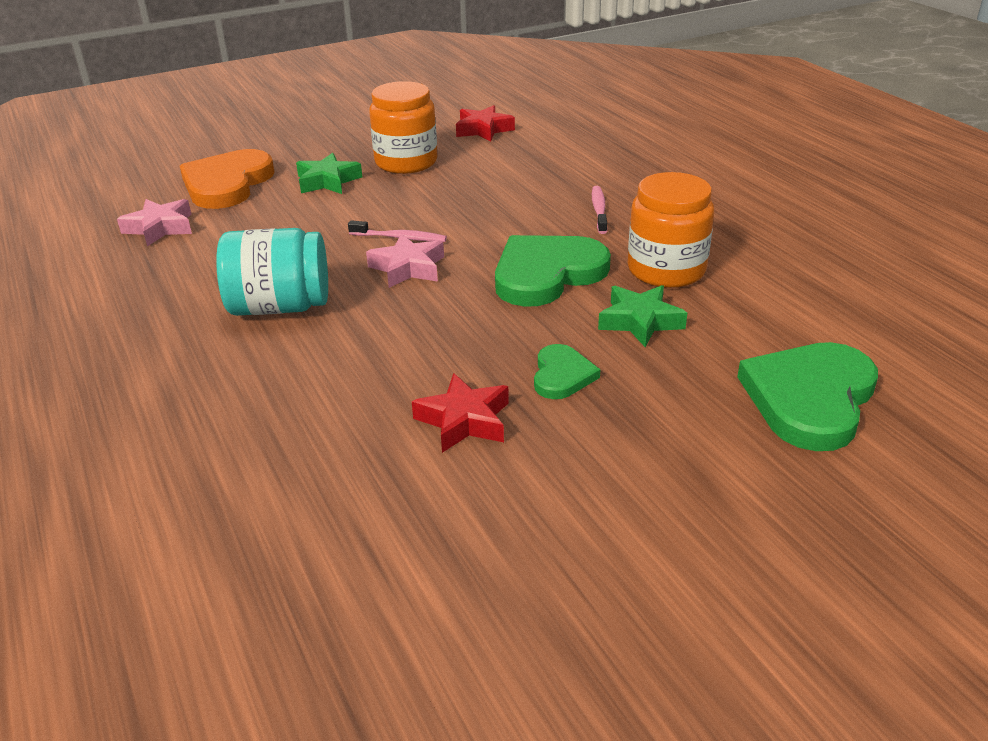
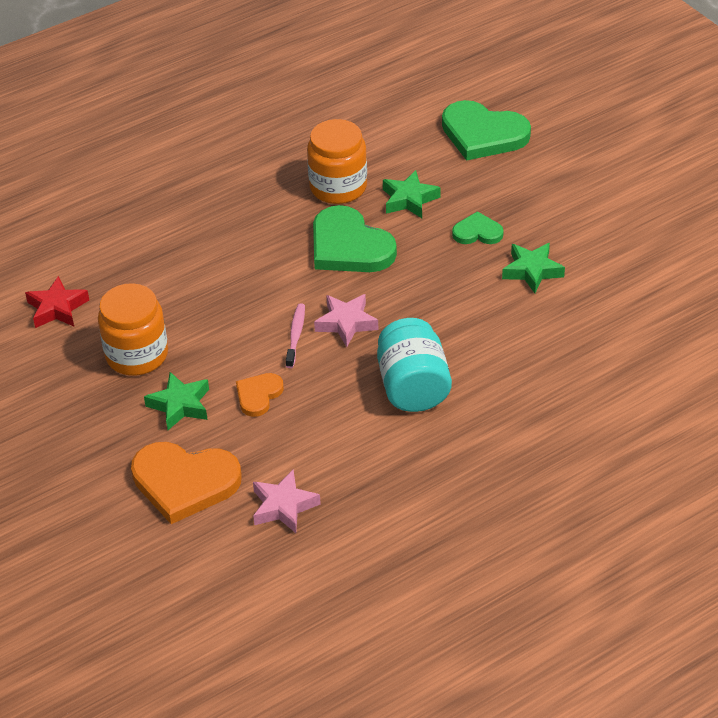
camera: 95 degrees left, 10 degrees up
red star [412,373,509,453] -> green star [502,243,565,293]
pink toothbrush [592,186,608,234] -> none
none -> orange heart [236,373,284,417]

